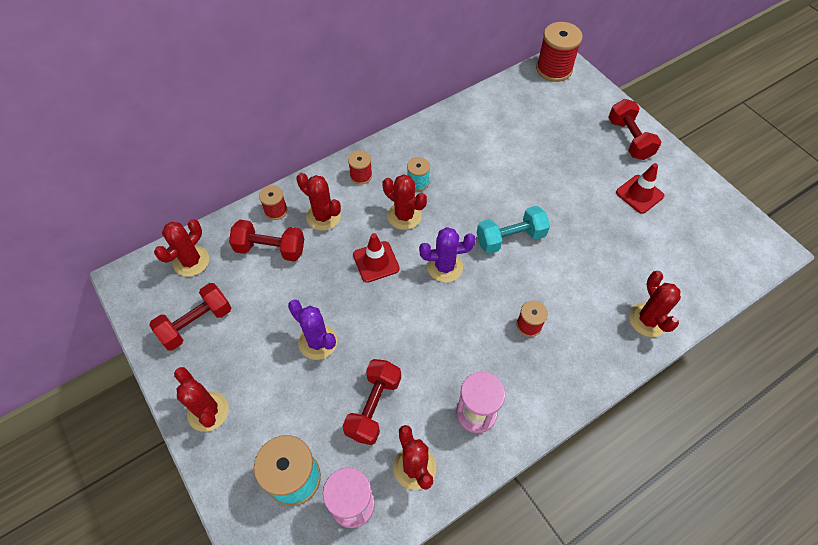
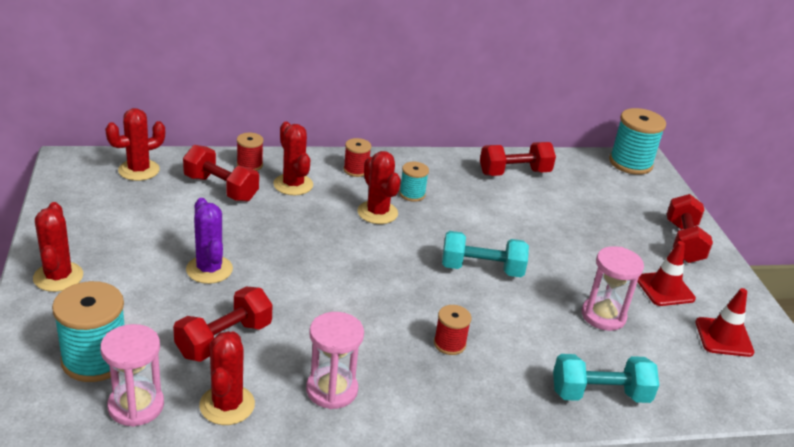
camera: 20 degrees right, 25 degrees down
red dumbbell [149,283,231,351] -> red dumbbell moved to [480,142,556,176]
red traffic cone [353,233,400,283] -> red traffic cone moved to [695,288,754,357]
purple cactus [419,227,476,282] -> none
red spool [536,22,583,82] -> turquoise spool [609,108,666,175]
red cactus [629,271,681,337] -> turquoise dumbbell [553,354,659,403]
none -> pink hourglass [582,246,644,331]

